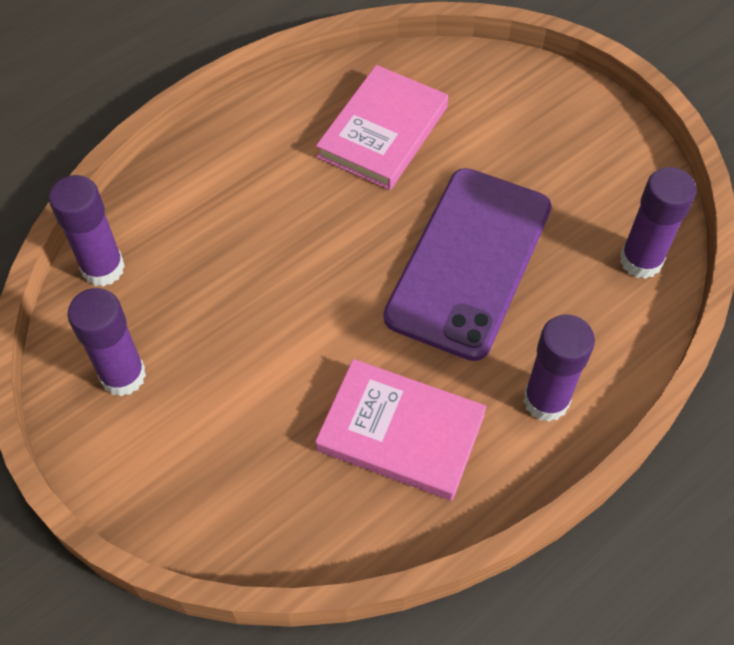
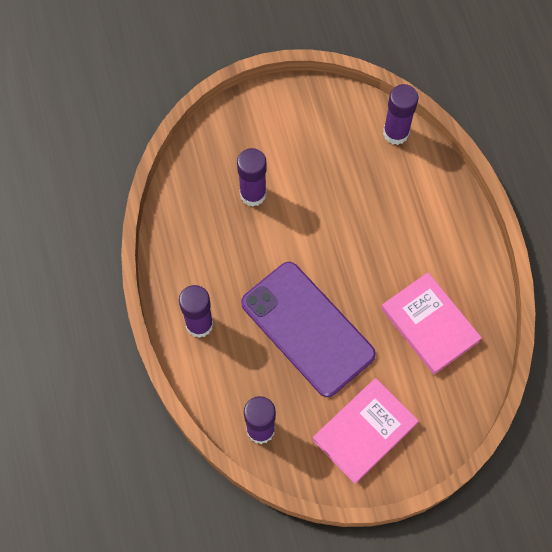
camera: 115 degrees right, 10 degrees up
purple glue stick [67,288,146,396] -> purple glue stick moved to [237,148,267,206]
pink book [315,359,487,501] -> pink book moved to [313,378,419,484]

